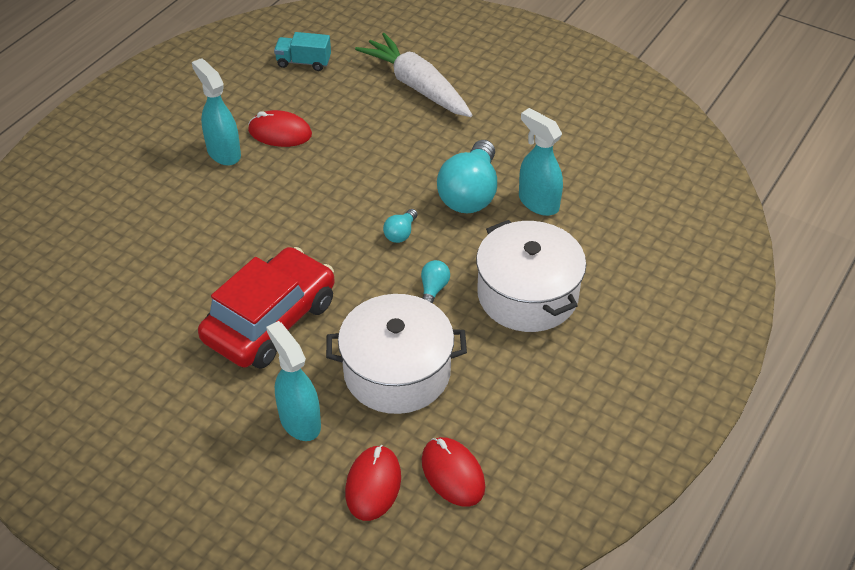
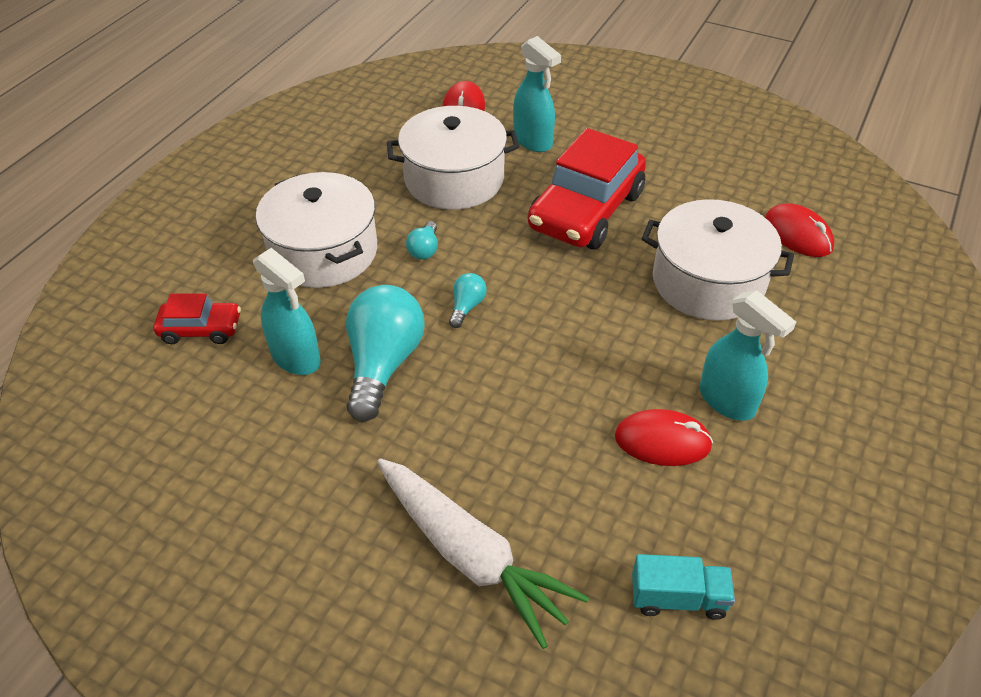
camera: 175 degrees right, 0 degrees up
red mouse [421,437,485,507] -> red mouse moved to [765,203,834,257]
none -> red car [154,293,241,344]
none -> white pot [642,199,794,320]

